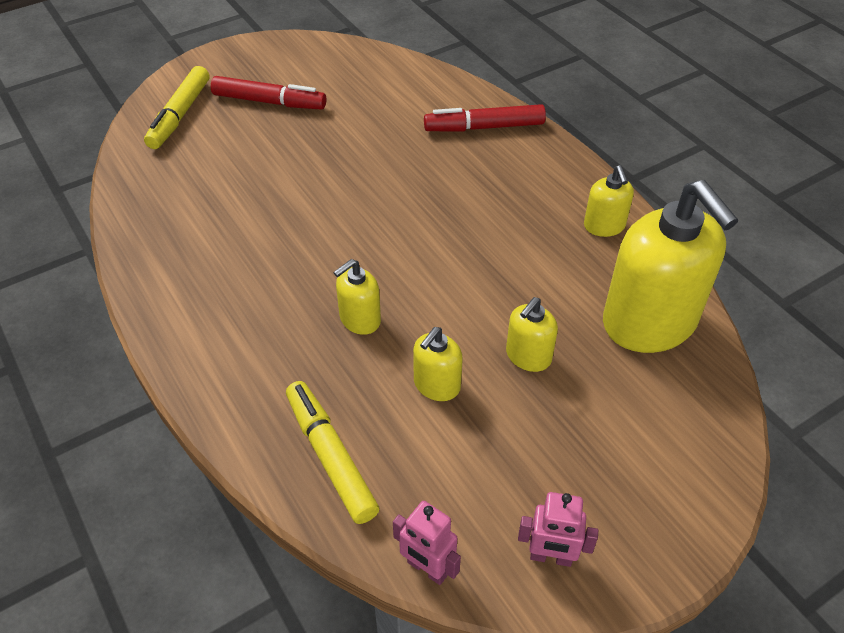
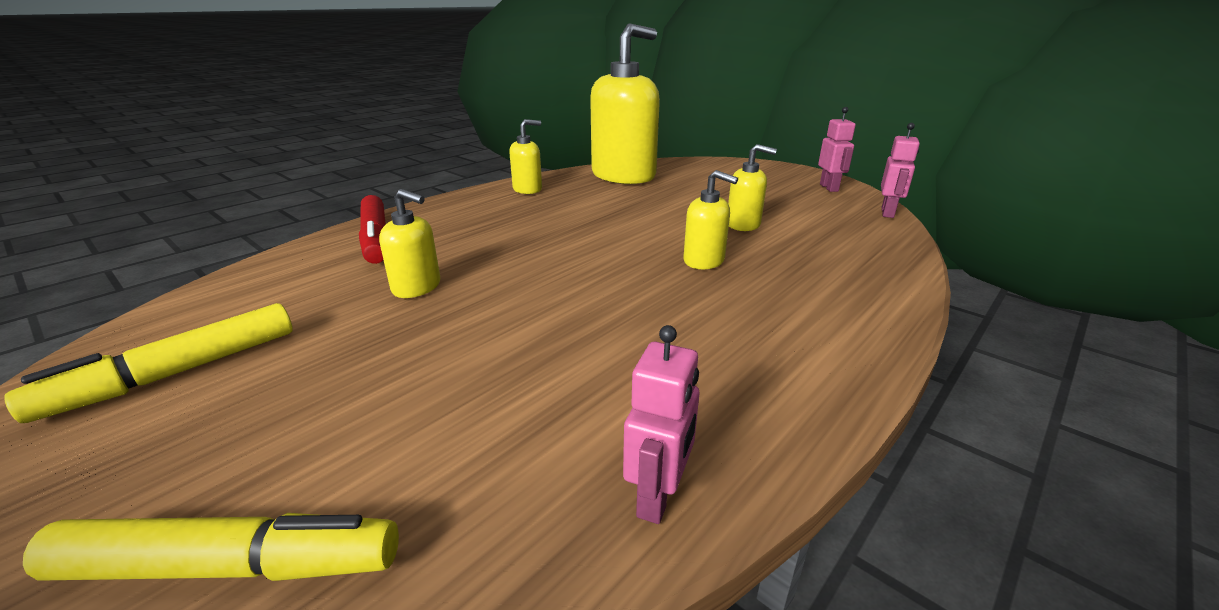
camera: 105 degrees left, 20 degrees down
red marker [211,76,326,109] -> none
yellow marker [286,381,379,524] -> yellow marker moved to [4,303,293,423]
yellow soap dispenser [506,297,558,372] -> yellow soap dispenser moved to [379,189,440,298]
none -> pink robot [623,325,700,524]

